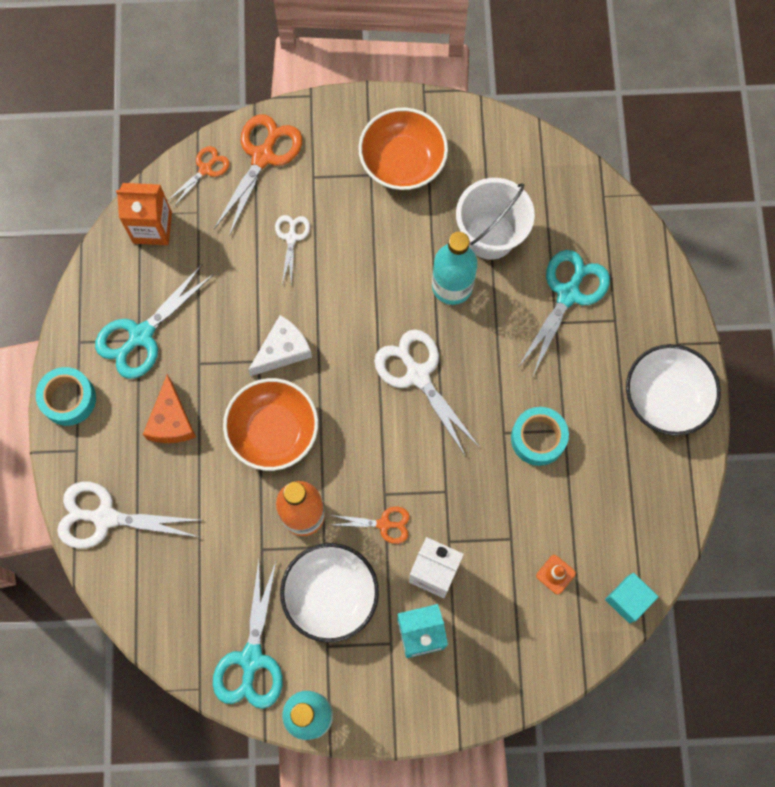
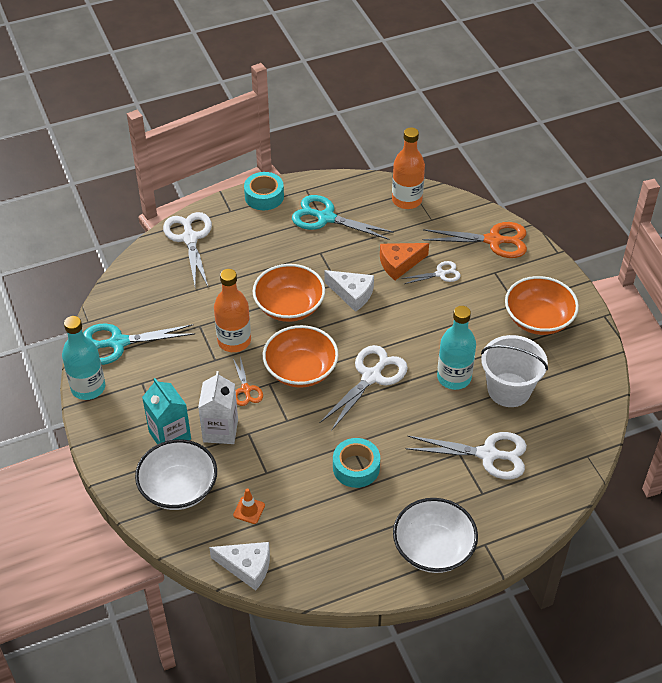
camera: 70 degrees right, 25 degrees down
orange carton [116,183,172,245] -> orange bottle [392,127,425,209]
orange cheese [143,374,196,443] -> orange cheese moved to [380,243,429,280]
orange scissors [167,146,229,207] -> none
white bowl [280,543,379,642] -> white bowl moved to [135,439,217,510]
turquoise scissors [519,250,610,375] -> white scissors [406,432,527,480]
turquoise cube [605,573,658,623] -> white cheese [209,542,270,591]
none -> orange bowl [263,325,339,388]

